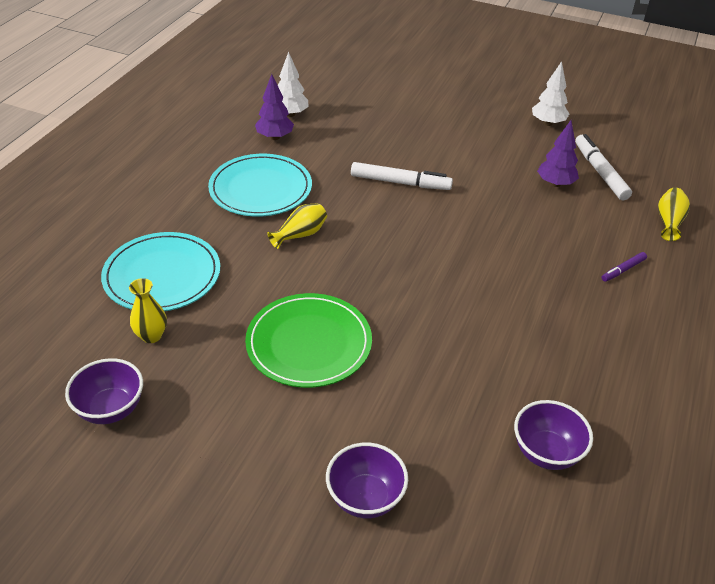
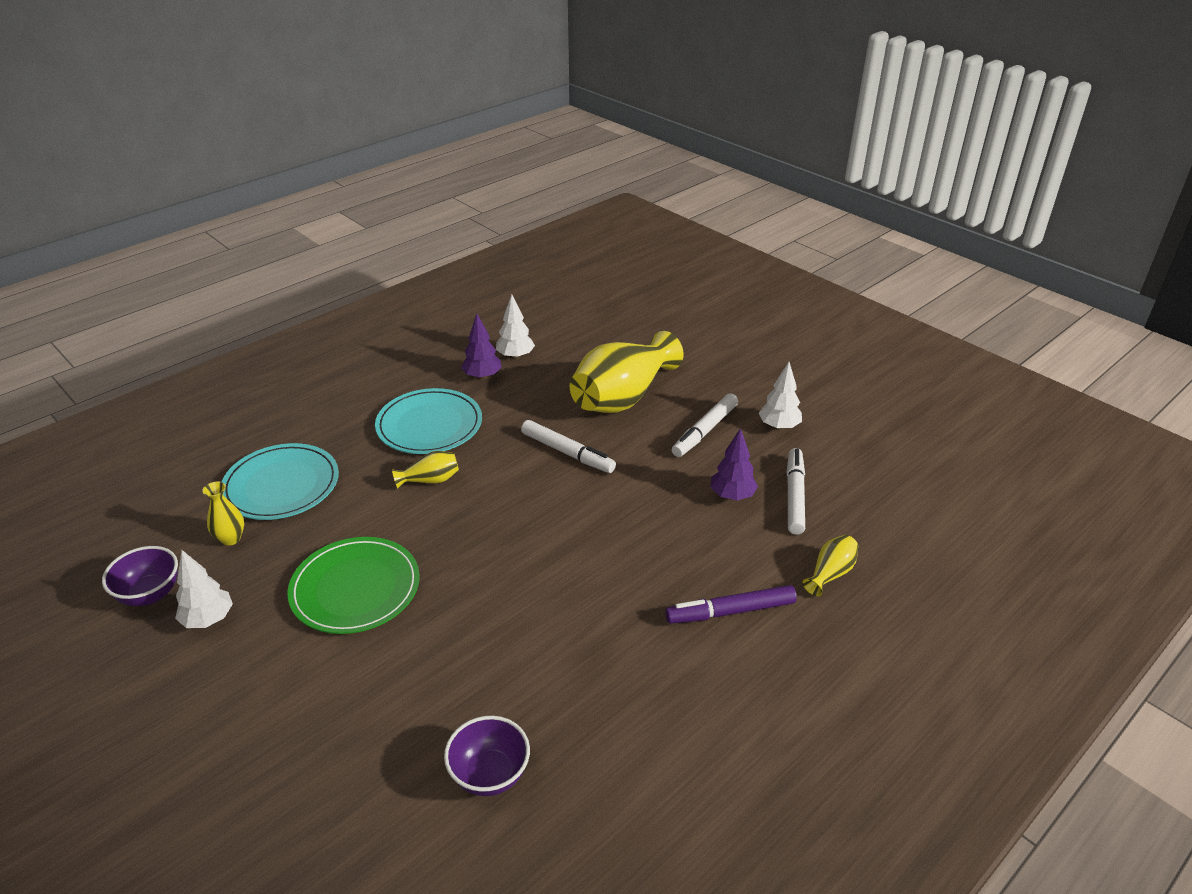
camera: 25 degrees right, 5 degrees down
purple bowl [326,442,408,518] -> none
purple marker [601,252,647,282] -> purple marker [665,585,797,624], size x1.87
none -> white tree [175,550,233,628]
none -> yellow vase [569,331,684,413]
none -> white marker [672,393,738,457]

